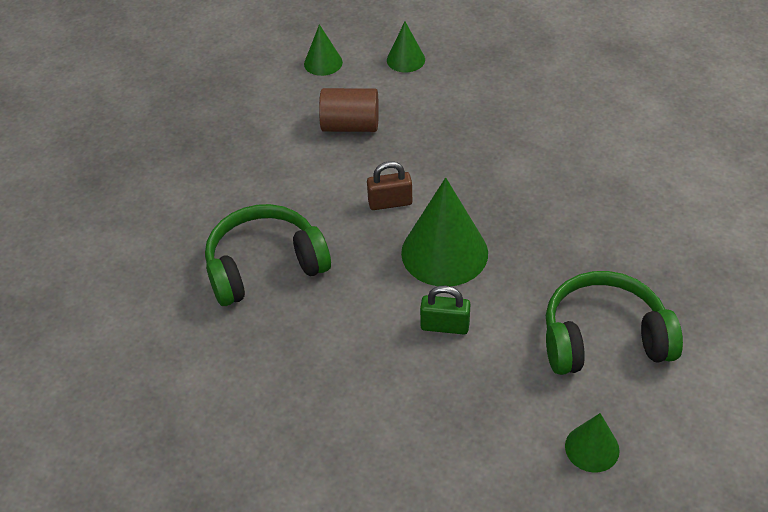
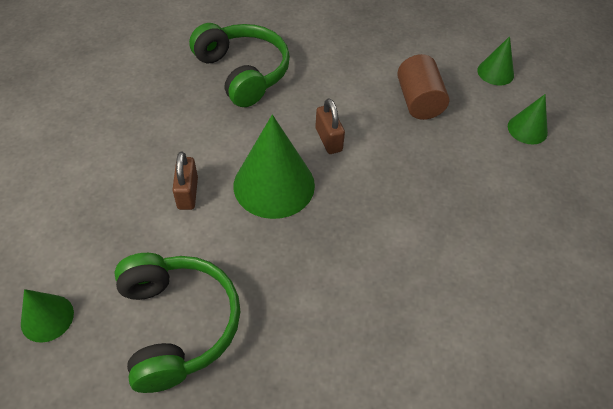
camera: 75 degrees right, 5 degrees up
green padlock [420,286,470,335] -> brown padlock [172,152,198,210]

